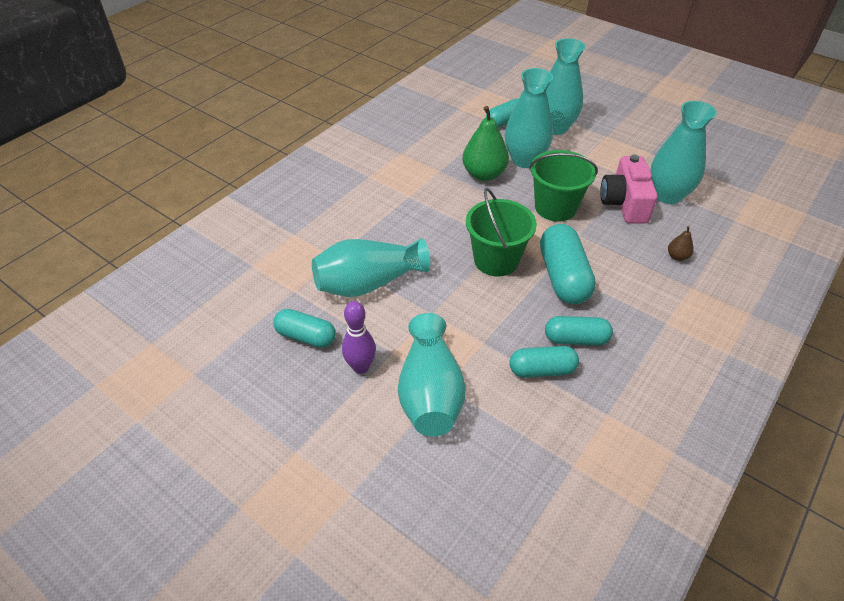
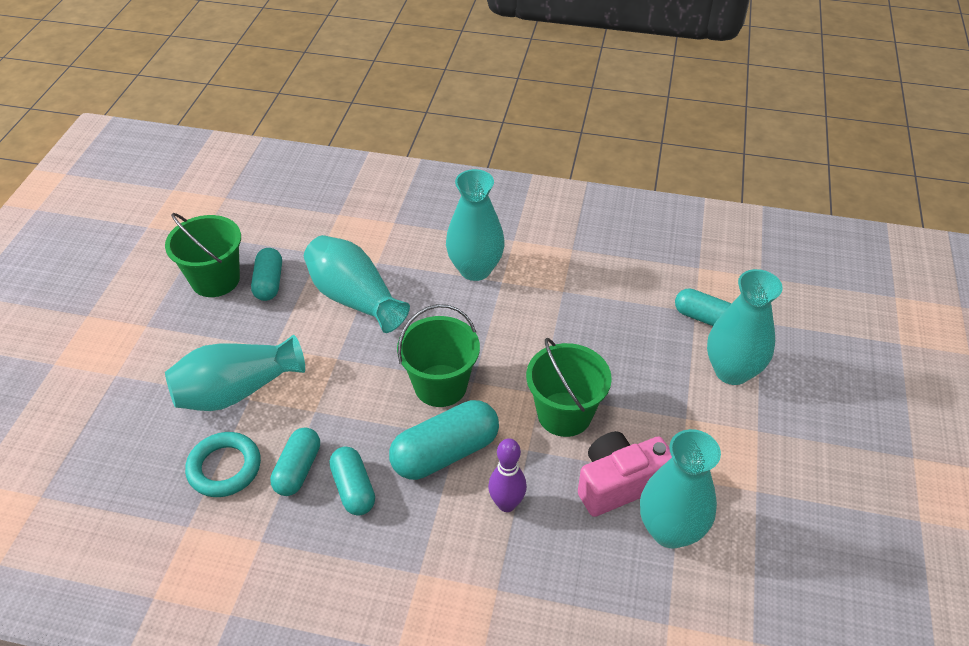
camera: 65 degrees right, 0 degrees up
purple bowling pin [342,301,376,374] -> purple bowling pin moved to [488,438,527,512]
green pear [462,106,509,181] -> none
turquoise vase [505,68,553,168] -> turquoise vase moved to [446,169,505,281]
turquoise capsule [510,346,579,378] -> turquoise capsule turned 45 degrees clockwise [270,427,320,496]
brown pear [668,226,694,261] -> none
none -> green bucket [165,213,241,297]
none -> turquoise ring [185,432,261,497]

